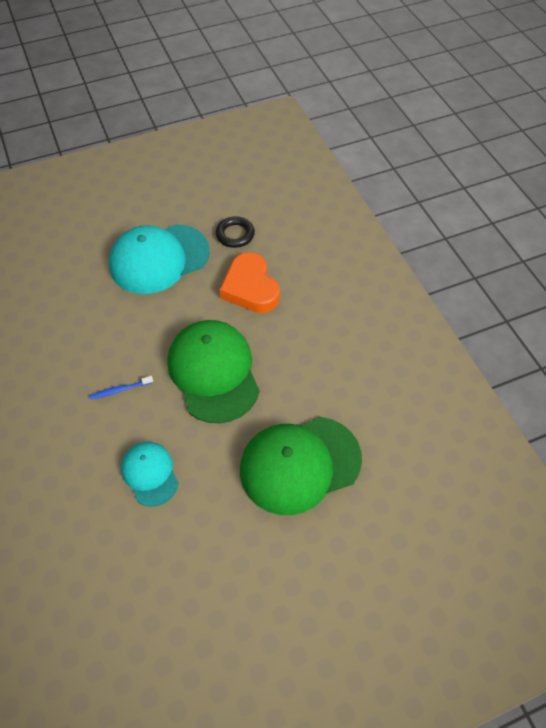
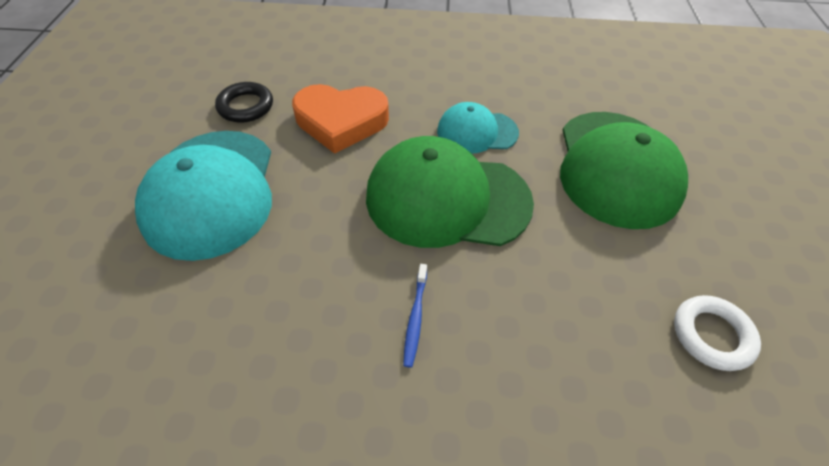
camera: 65 degrees left, 5 degrees down
turquoise cap [121,442,179,507] -> turquoise cap moved to [437,102,519,154]
none -> white ring [674,295,761,371]

